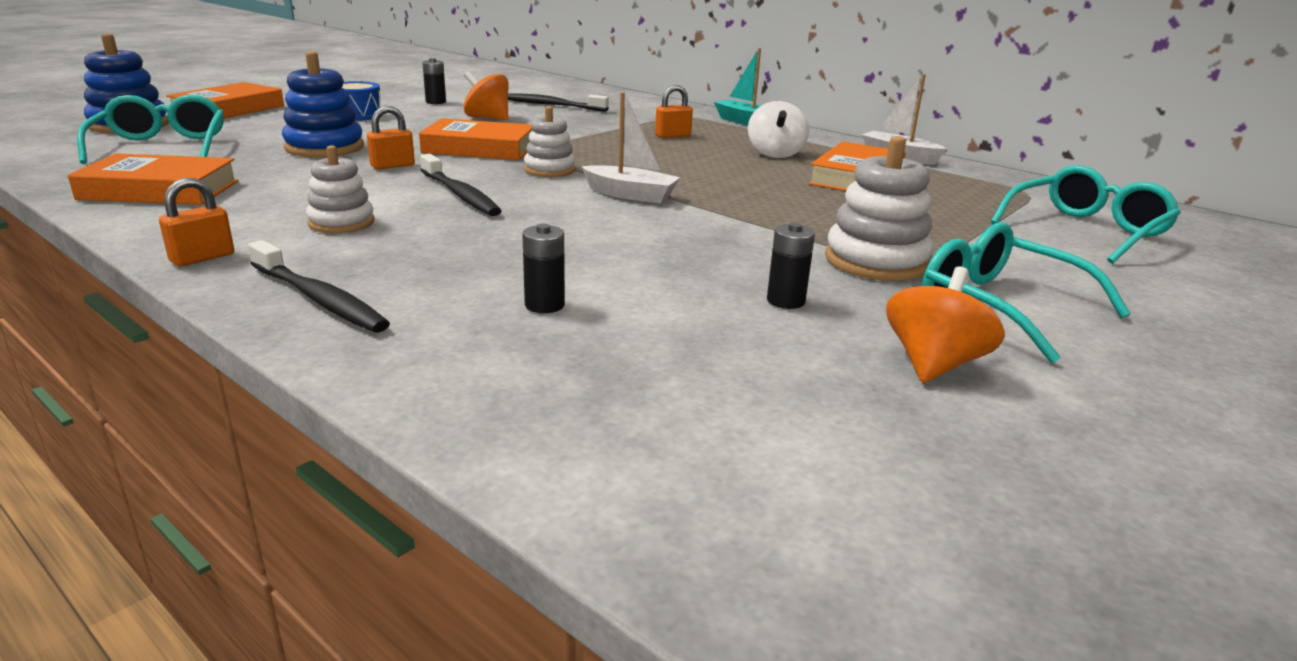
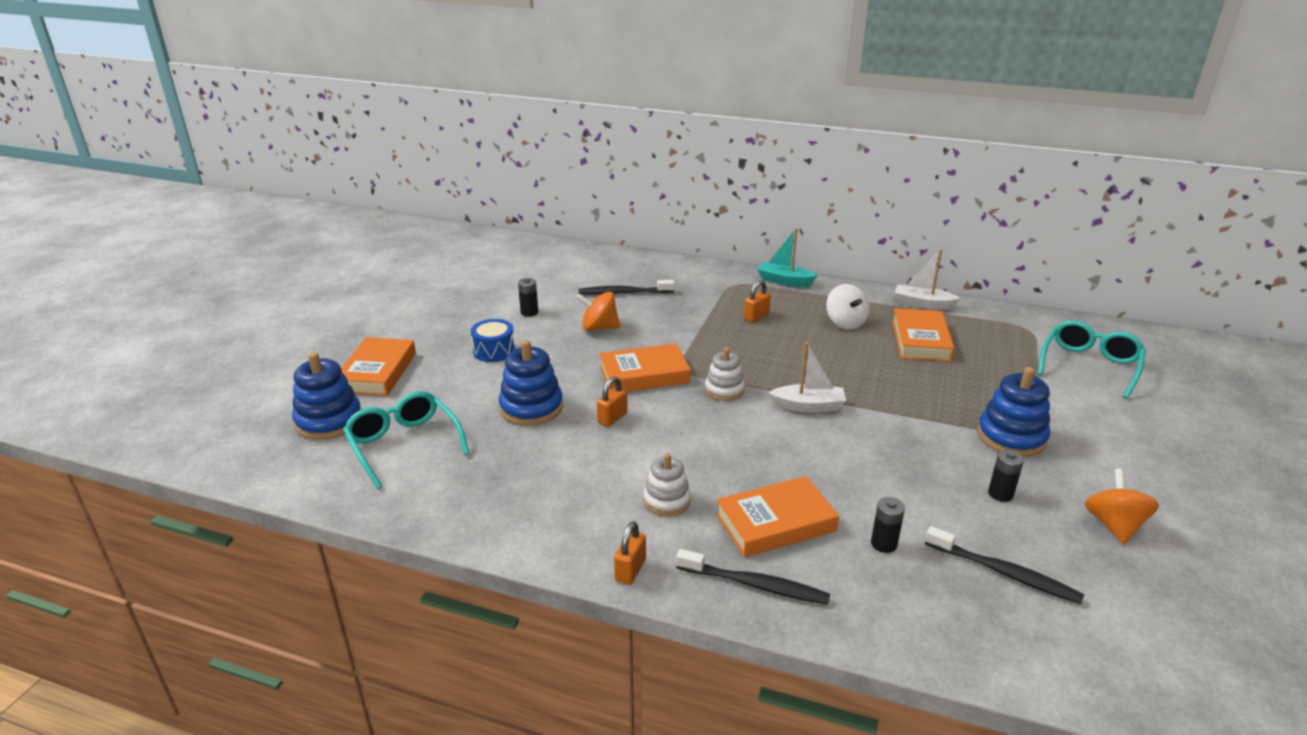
camera: 20 degrees left, 5 degrees up
orange book [68,153,239,205] -> orange book moved to [716,476,839,557]
black toothbrush [420,154,501,216] -> black toothbrush moved to [925,526,1084,604]
white stacking toy [825,136,933,281] -> blue stacking toy [977,367,1050,457]
turquoise glasses [922,222,1131,363] -> none

